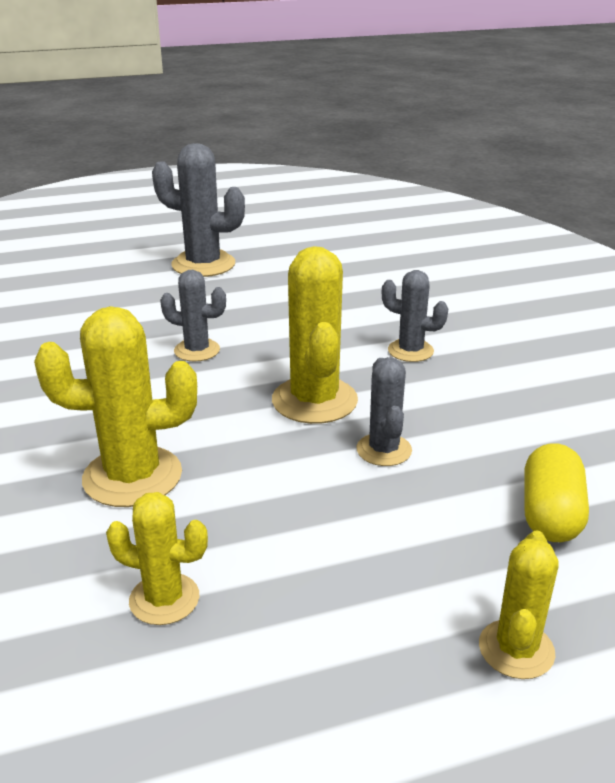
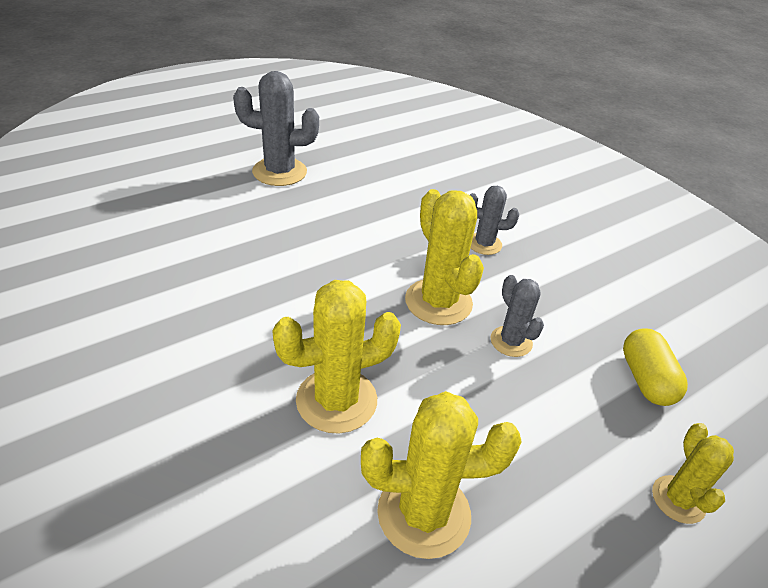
camera: 20 degrees left, 10 degrees up
yellow cactus [106,492,208,625] -> yellow cactus [361,391,522,559], size x1.70
grey cactus [160,270,226,362] -> none

